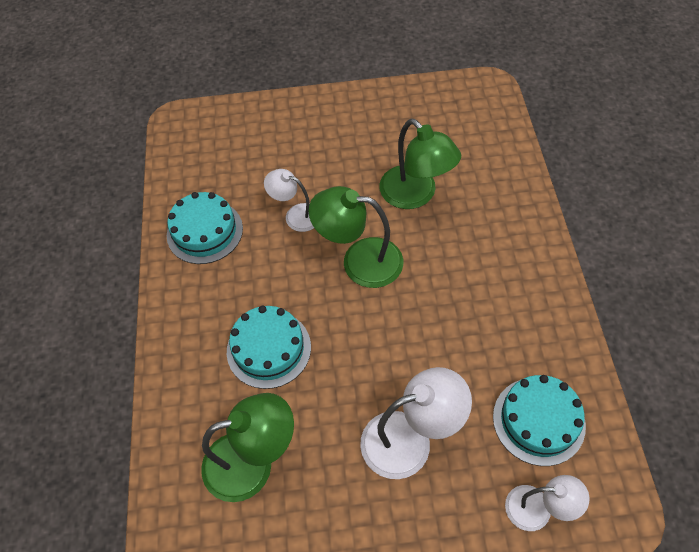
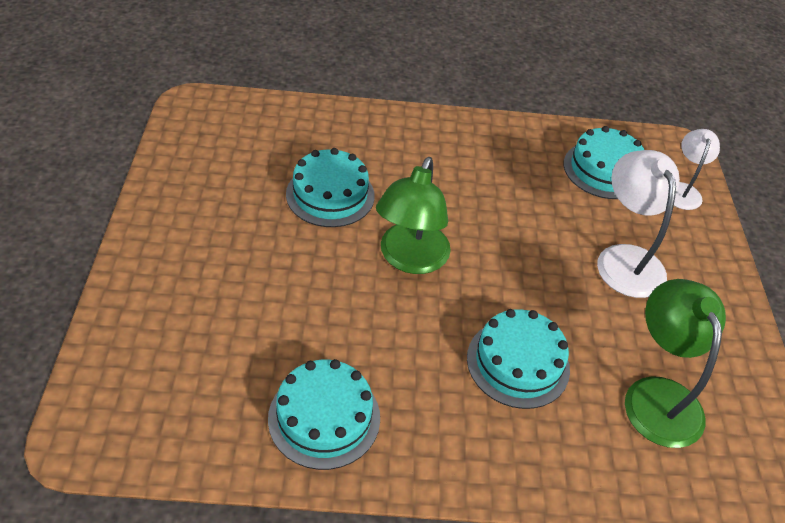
camera: 90 degrees left, 10 degrees down
white lamp [264,169,314,232] -> none
green lamp [379,118,461,209] -> turquoise cake [286,148,375,227]

